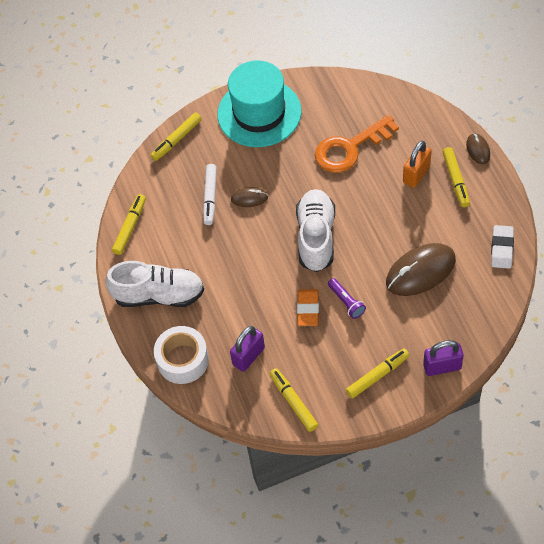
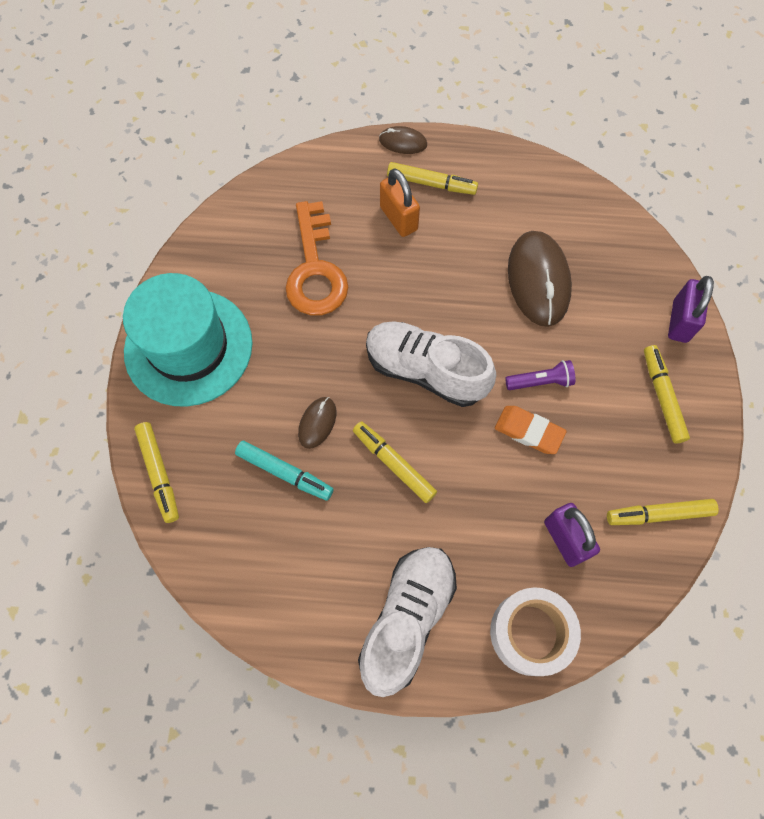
camera: 70 degrees left, 10 degrees up
yellow marker [112,194,146,255] -> yellow marker moved to [353,421,437,503]
white marker [203,164,217,225] -> turquoise marker [235,440,333,501]
white eraser [491,225,514,269] -> none

